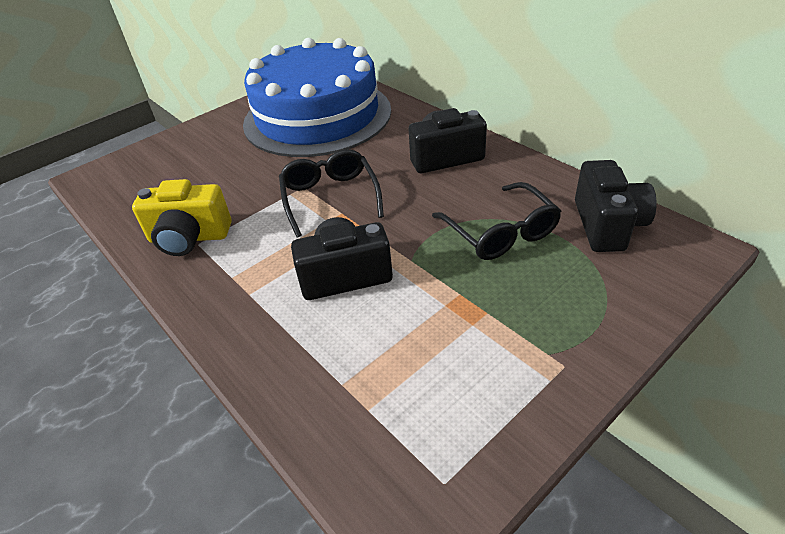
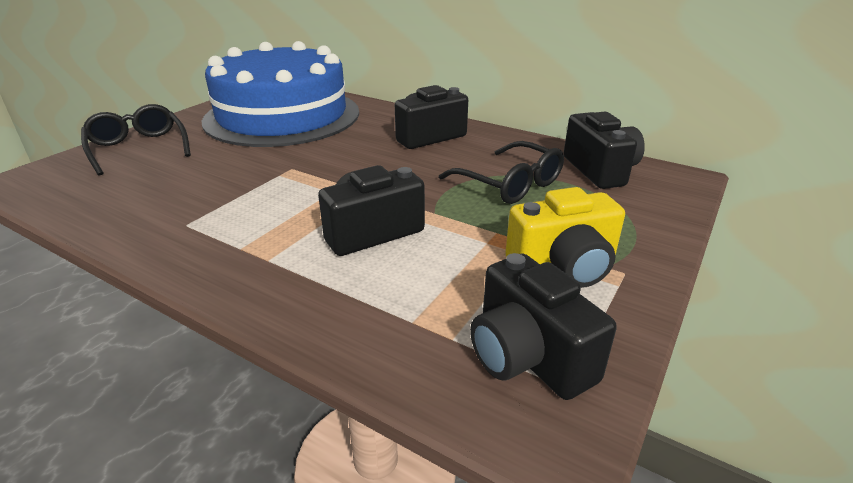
camera: 20 degrees left, 10 degrees down
yellow camera [132,179,232,256] -> yellow camera moved to [505,187,625,288]
black glasses [279,149,384,237] -> black glasses moved to [81,104,191,176]
none -> black camera [470,253,616,400]

